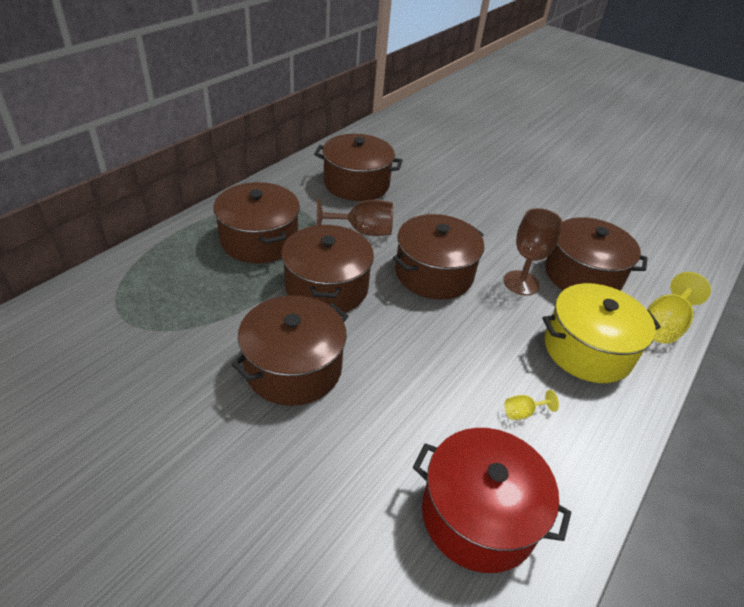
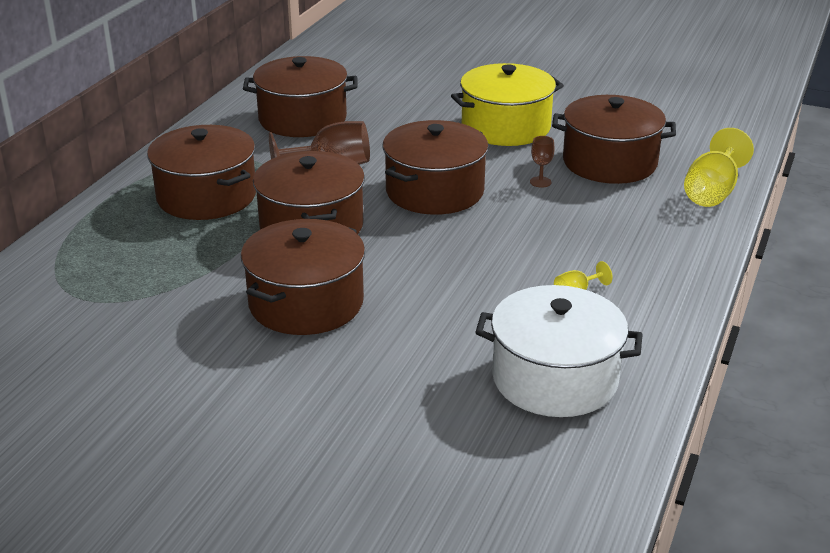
camera: 10 degrees left, 10 degrees down
red pot [413,428,571,573] -> white pot [475,285,643,417]
brown goblet [504,208,563,295] -> brown goblet [530,136,555,188], size x0.49
yellow pot [542,283,661,383] -> yellow pot moved to [451,63,564,146]

